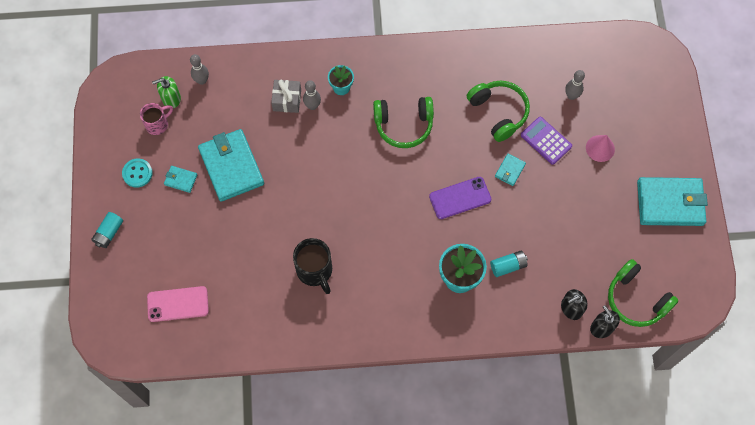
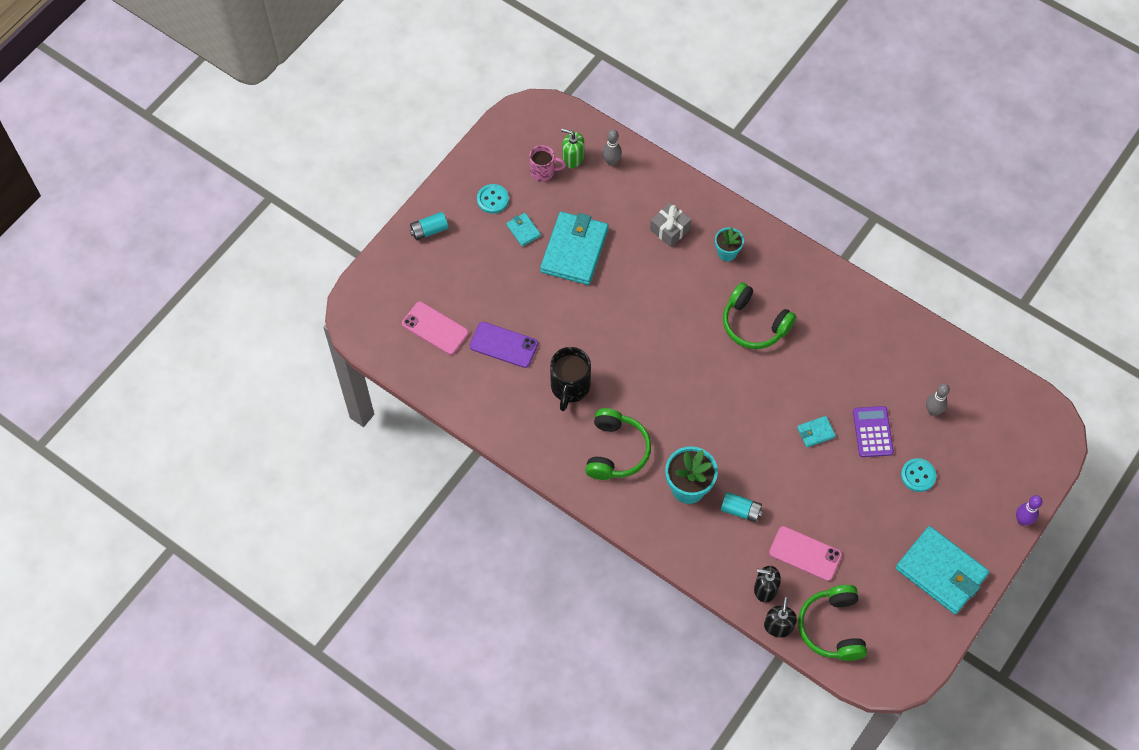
camera: 40 degrees right, 5 degrees down
grey bowling pin [303,81,321,110] -> none
purple phone [429,177,491,219] -> purple phone moved to [470,322,538,368]
green headphones [466,81,530,142] -> green headphones moved to [585,408,651,480]
pink cone [586,135,615,162] -> turquoise button [901,458,936,492]
none -> pink phone [769,526,842,581]
none -> purple bowling pin [1016,495,1042,525]

